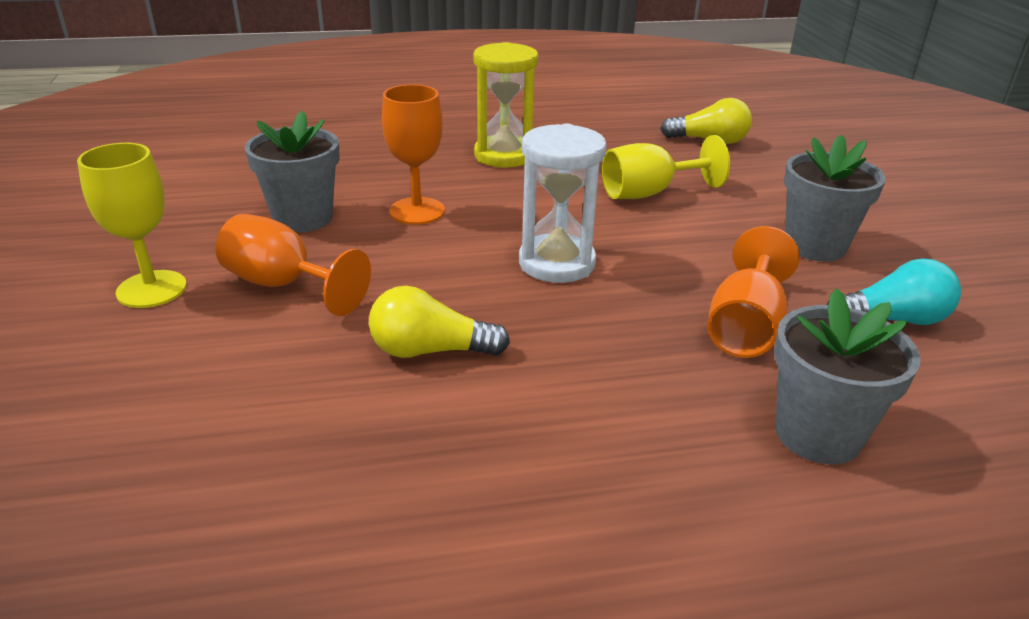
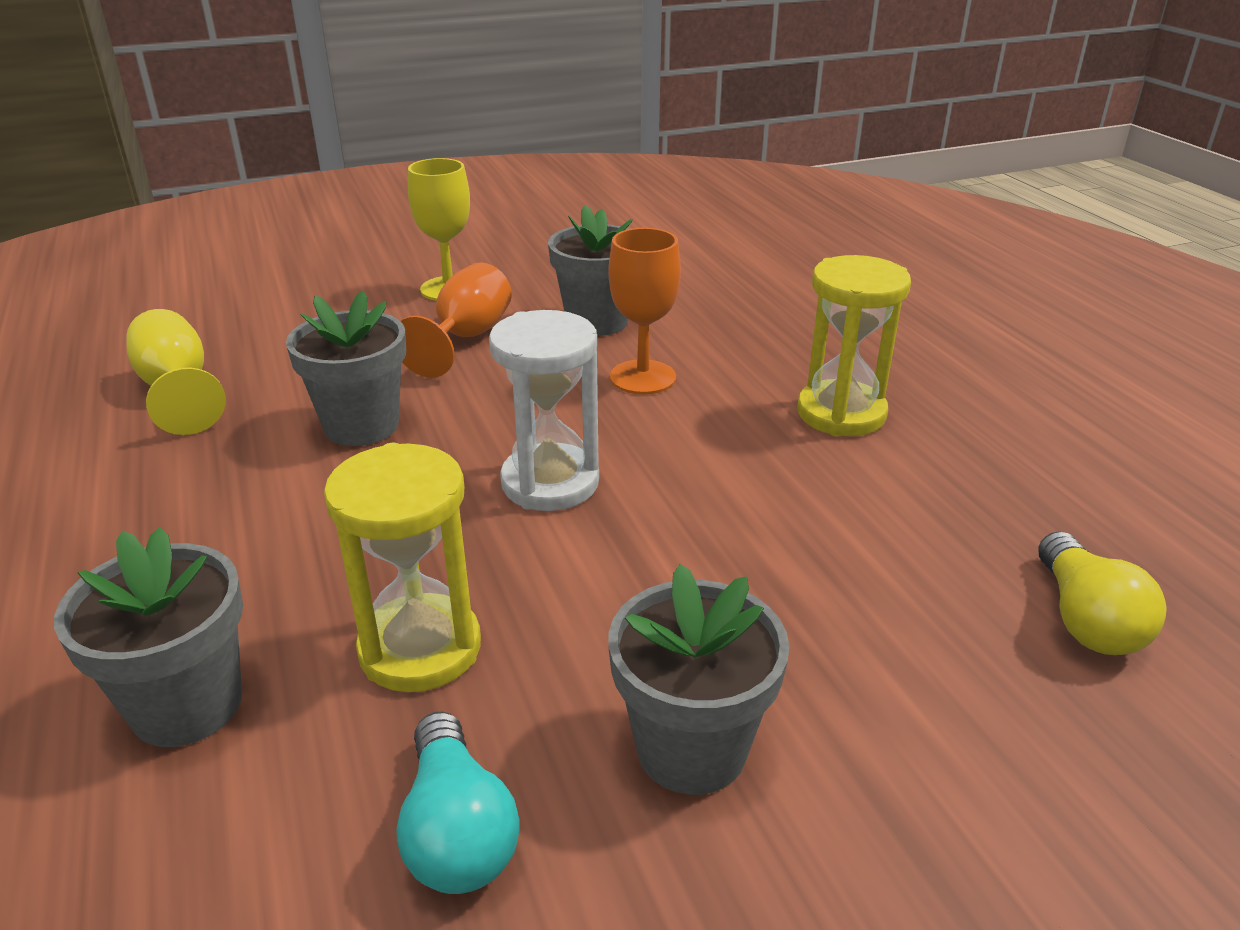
camera: 80 degrees right, 0 degrees up
yellow light bulb [369,286,510,358] -> grey flower pot [286,291,406,446]
yellow goblet [602,135,730,199] -> yellow goblet moved to [126,309,226,435]
orange goblet [708,226,800,358] -> yellow hourglass [324,443,481,692]

